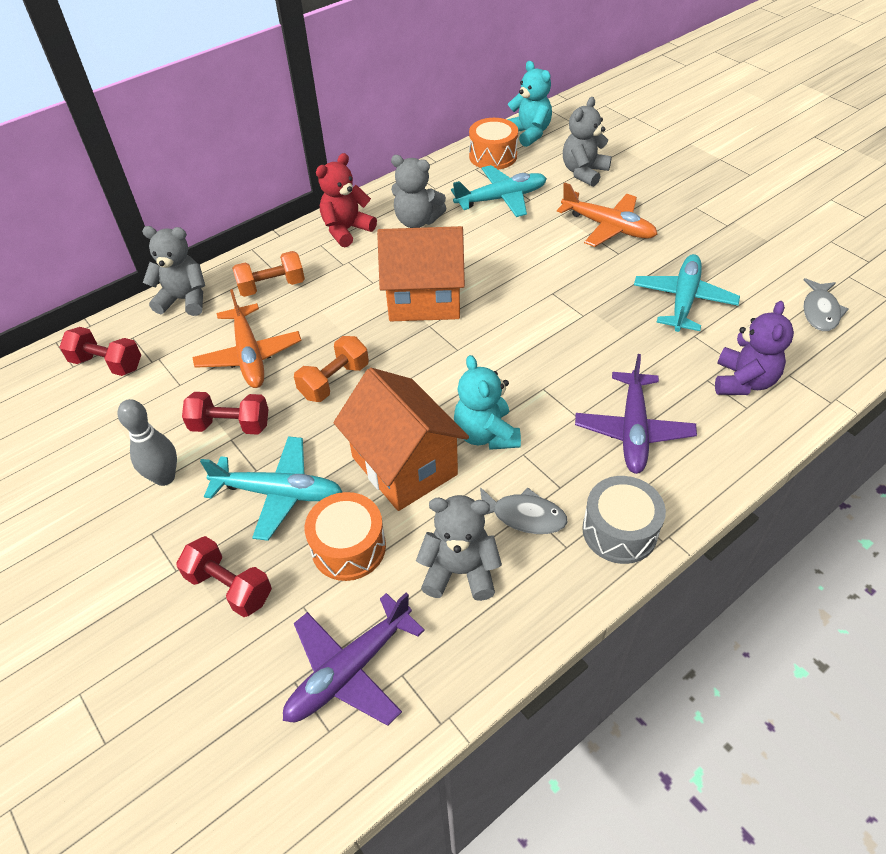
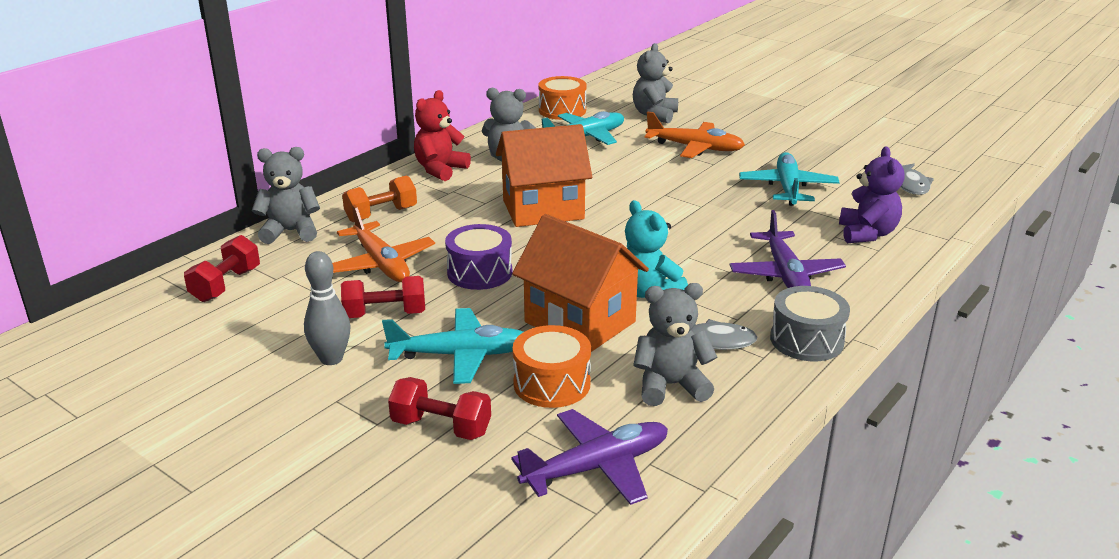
camera: 15 degrees left, 20 degrees down
red dumbbell [60,327,141,376] -> red dumbbell turned 75 degrees counterclockwise [184,235,260,302]
purple plane [283,592,425,726] -> purple plane turned 150 degrees counterclockwise [511,409,668,505]
orange dumbbell [294,336,369,402] -> purple drum [445,224,512,290]
turquoise teddy bear [507,61,552,147] -> none

